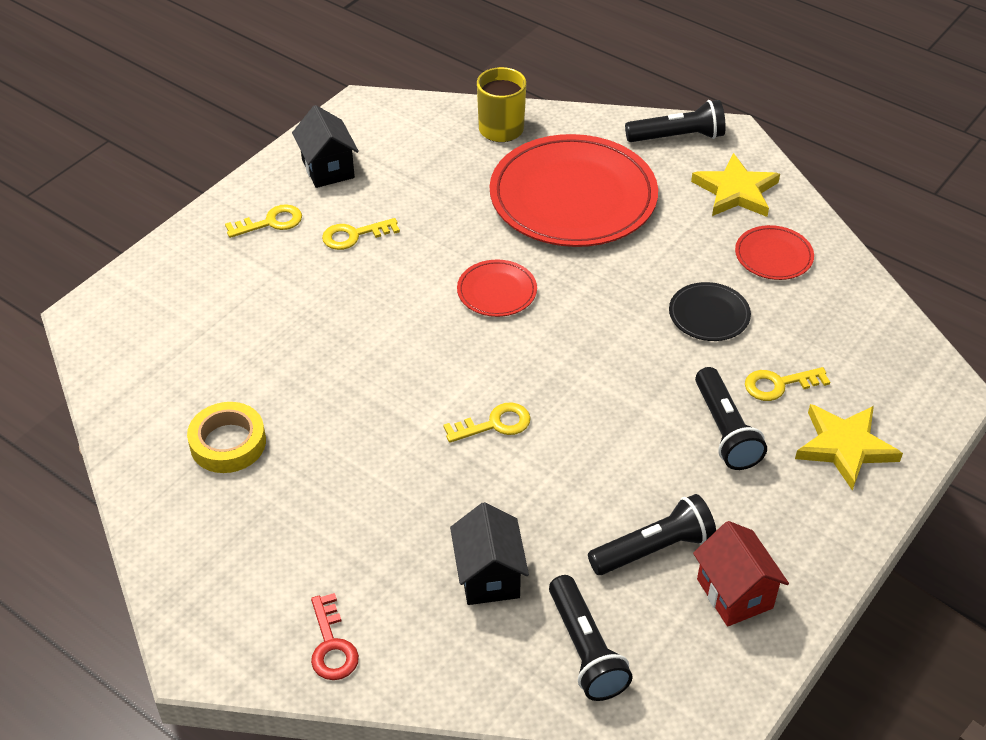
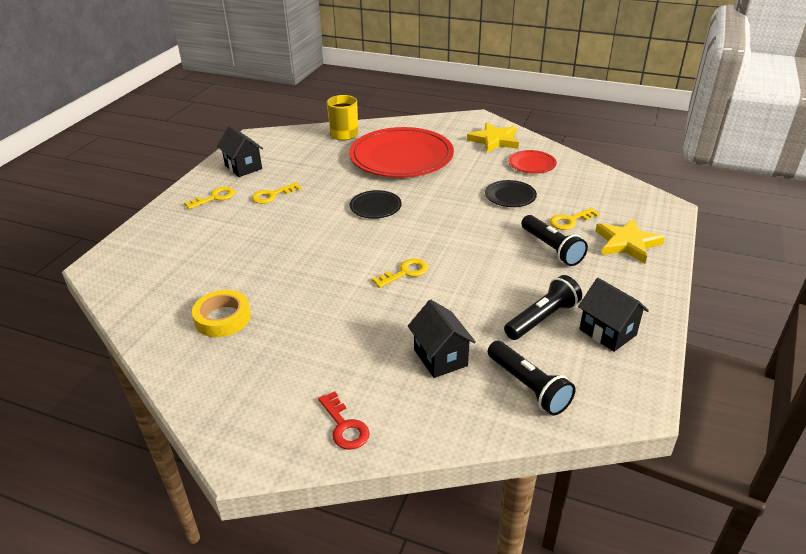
camera: 15 degrees left, 10 degrees down
red plate [457,259,537,317] -> black plate [349,190,402,219]
black flashlight [625,100,726,142] -> none
red house [693,521,789,626] -> black house [578,278,649,352]

